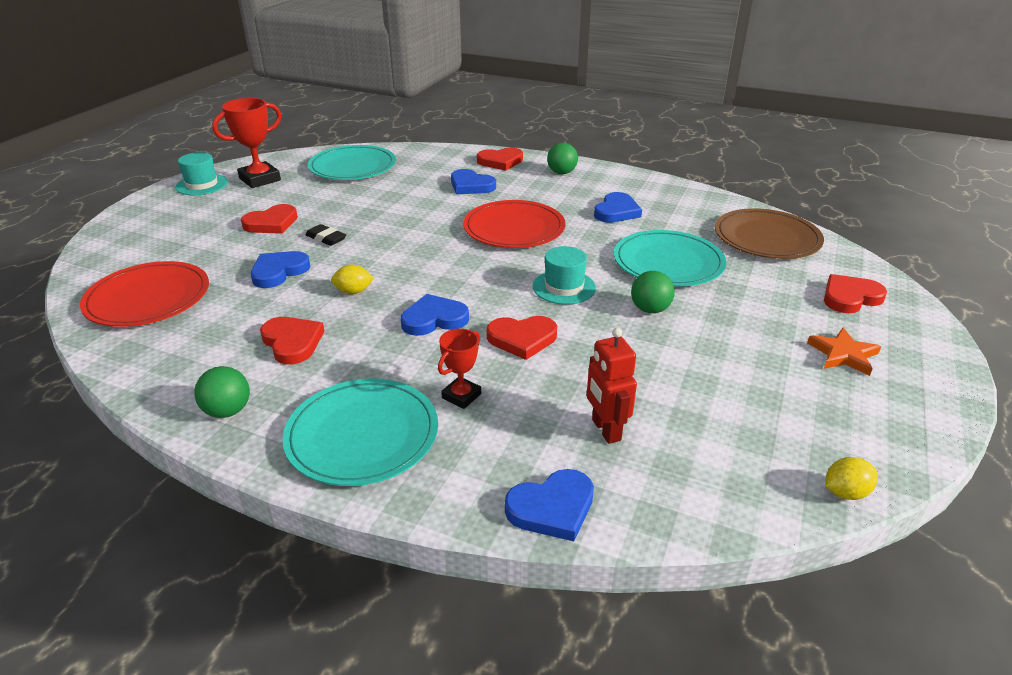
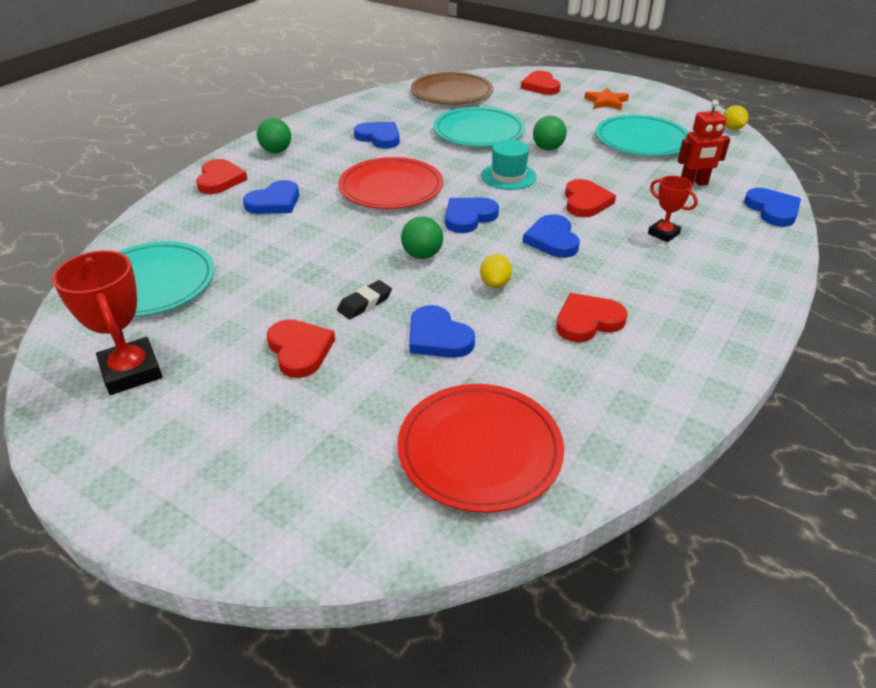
camera: 80 degrees left, 5 degrees up
turquoise hat [175,152,228,195] -> none
green ball [194,366,250,418] -> green ball moved to [401,217,443,259]
turquoise plate [282,379,438,486] -> turquoise plate moved to [596,115,689,156]
none -> blue heart [445,198,499,233]

